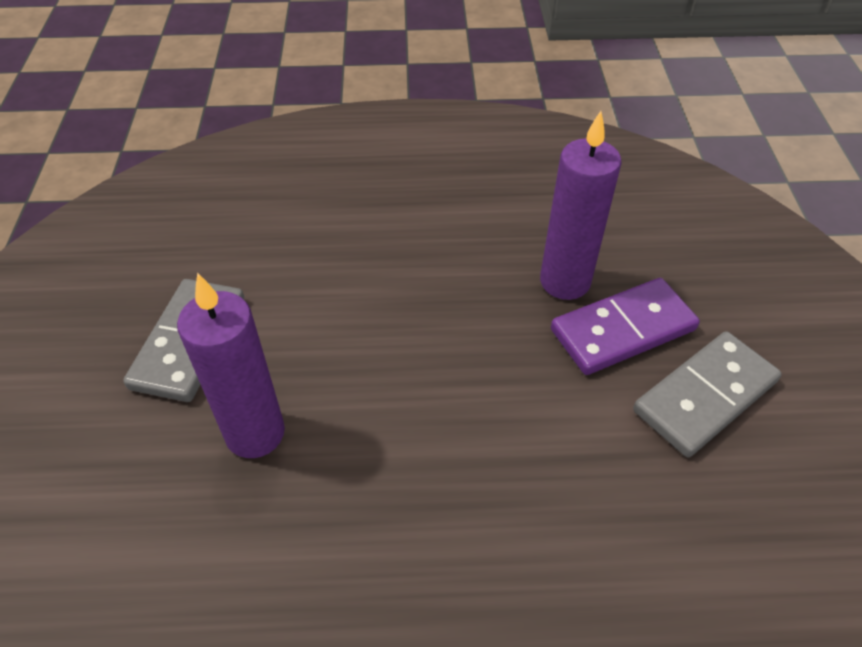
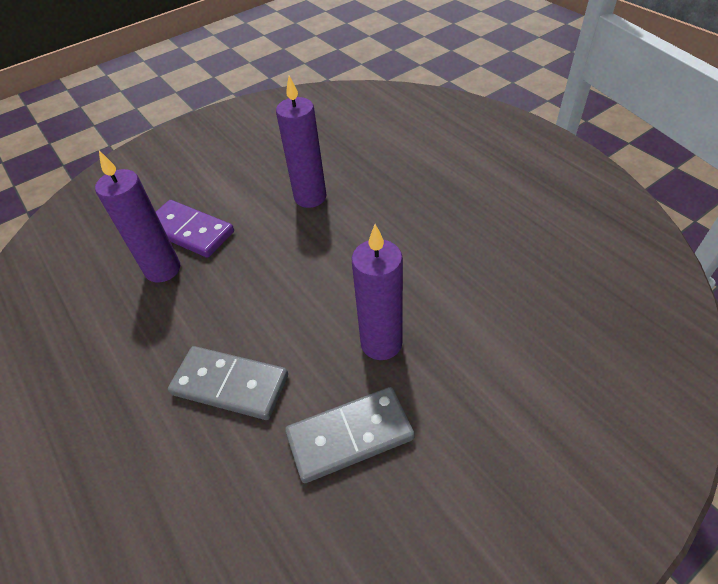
camera: 120 degrees left, 0 degrees up
grey domino [633,331,782,457] -> grey domino moved to [168,346,288,420]
none -> purple candle [276,76,326,208]

